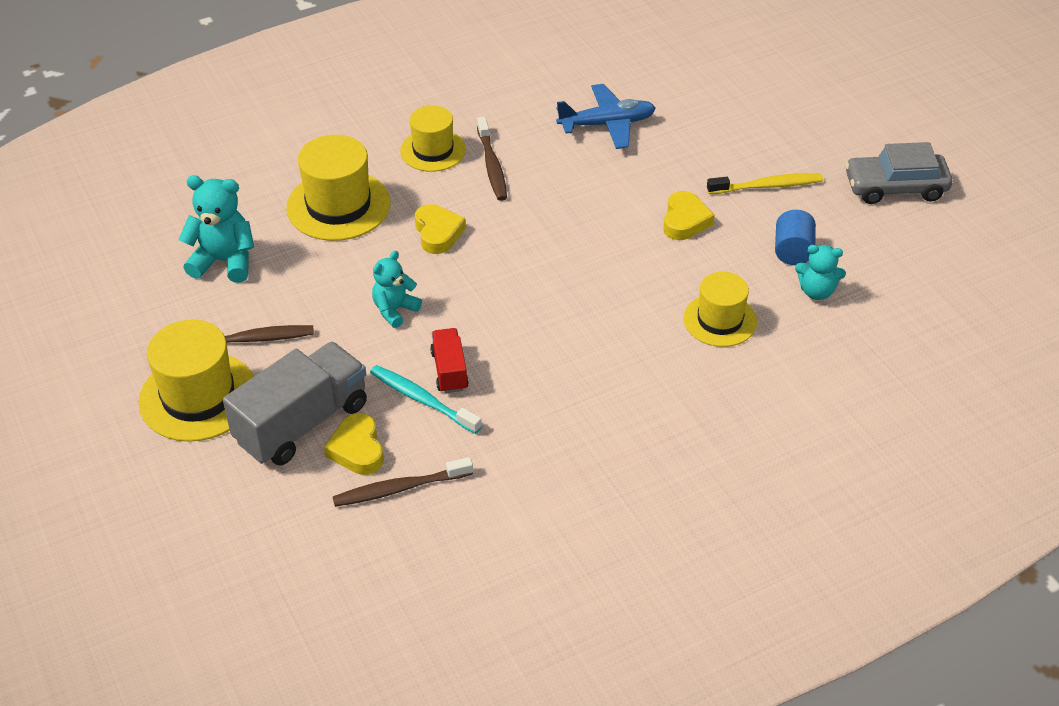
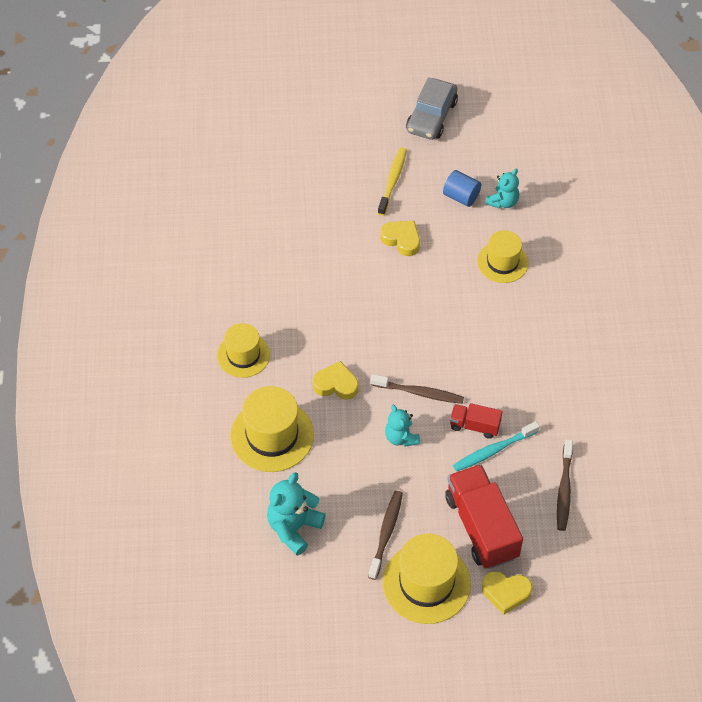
camera: 65 degrees left, 10 degrees up
grey truck [223,342,367,466] -> red truck [445,464,523,569]
yellow heart [324,413,384,475] -> yellow heart moved to [482,571,533,615]
brown toothbrush [477,117,507,201] -> brown toothbrush moved to [370,374,464,404]
blue plane [556,84,656,149] -> none

